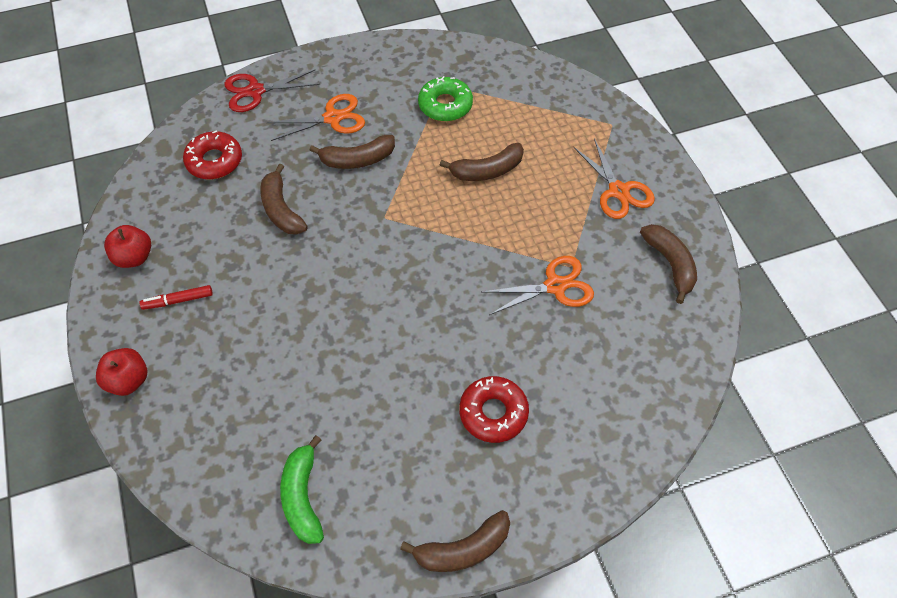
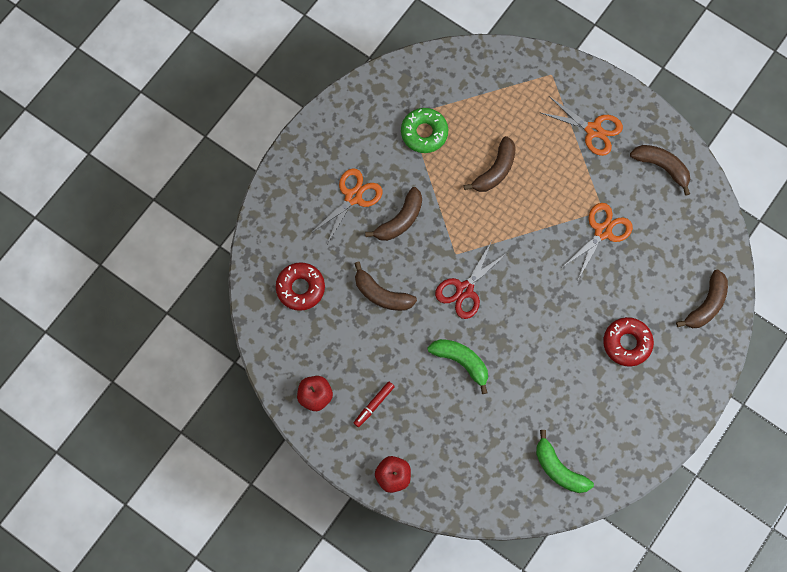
camera: 35 degrees left, 15 degrees up
red scissors [224,70,320,112] -> red scissors moved to [435,243,507,319]
brown banana [400,510,510,572] -> brown banana moved to [676,270,728,328]
none -> green banana [428,339,488,394]

